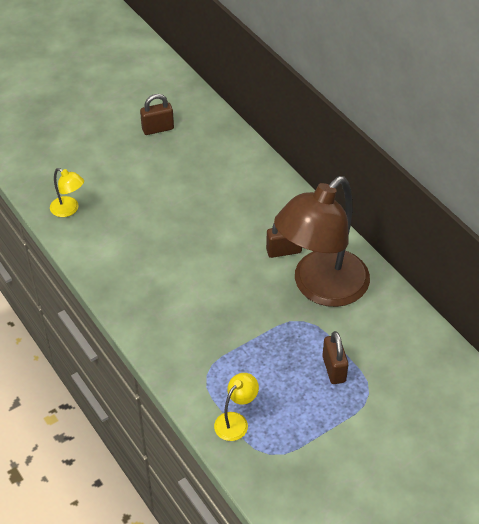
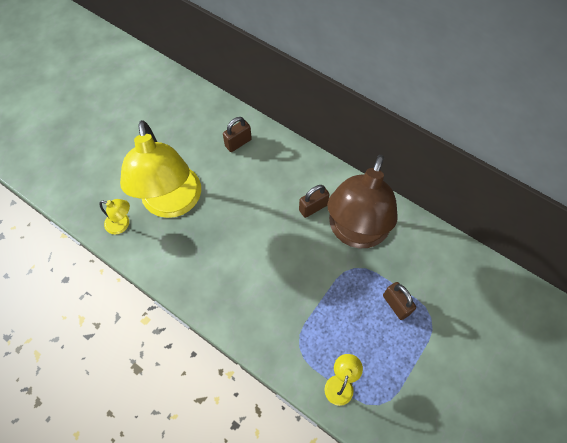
camera: 20 degrees left, 15 degrees up
brown padlock [140,94,174,135] -> brown padlock moved to [223,117,252,152]
none -> yellow lamp [120,120,201,218]

